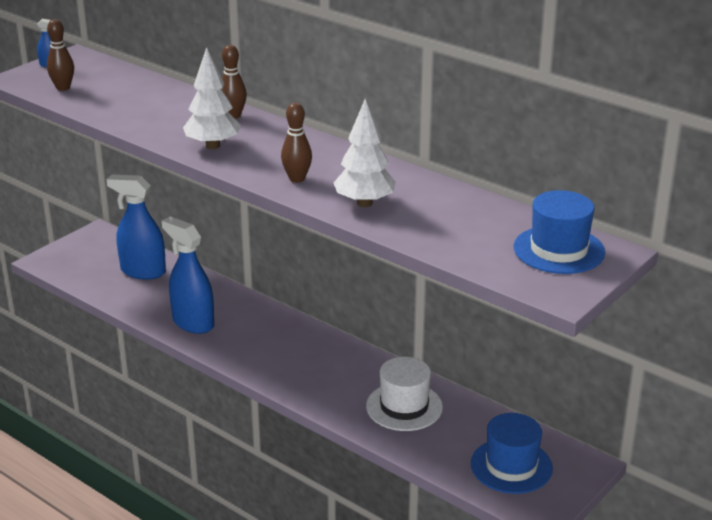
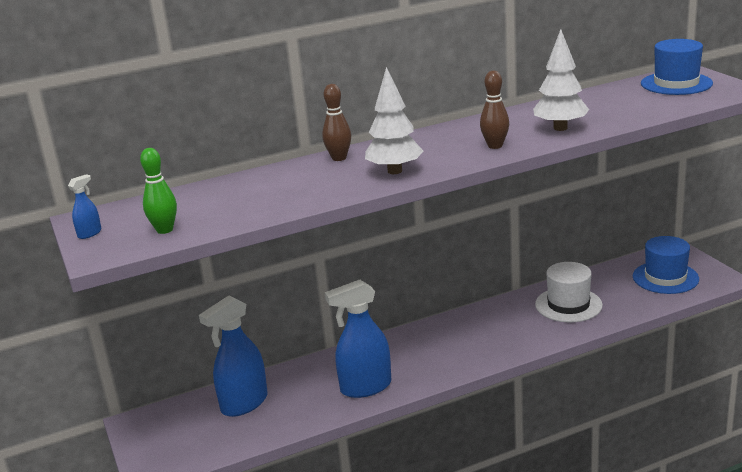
camera: 60 degrees left, 5 degrees down
brown bowling pin [47,19,74,91] -> green bowling pin [140,148,177,234]

